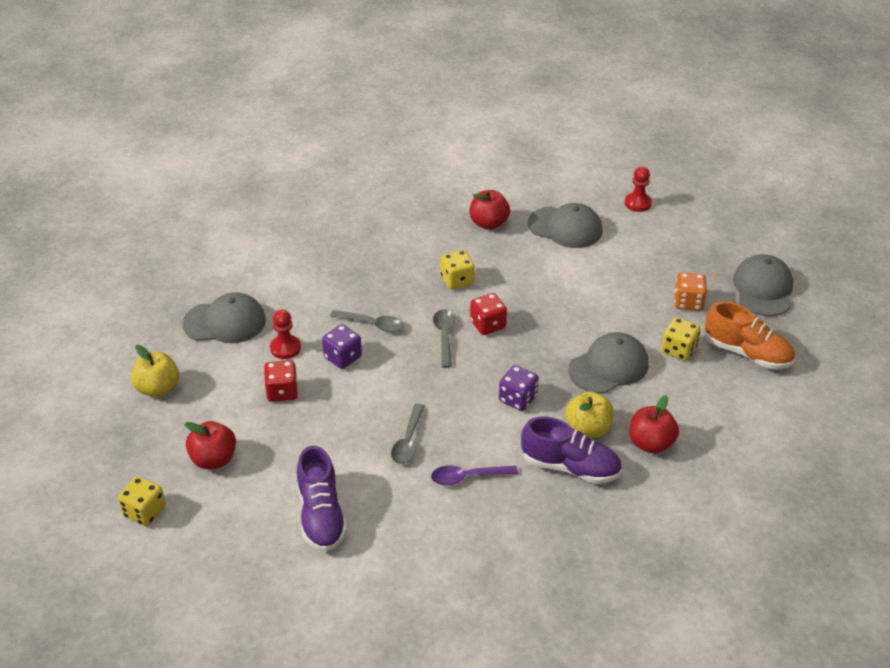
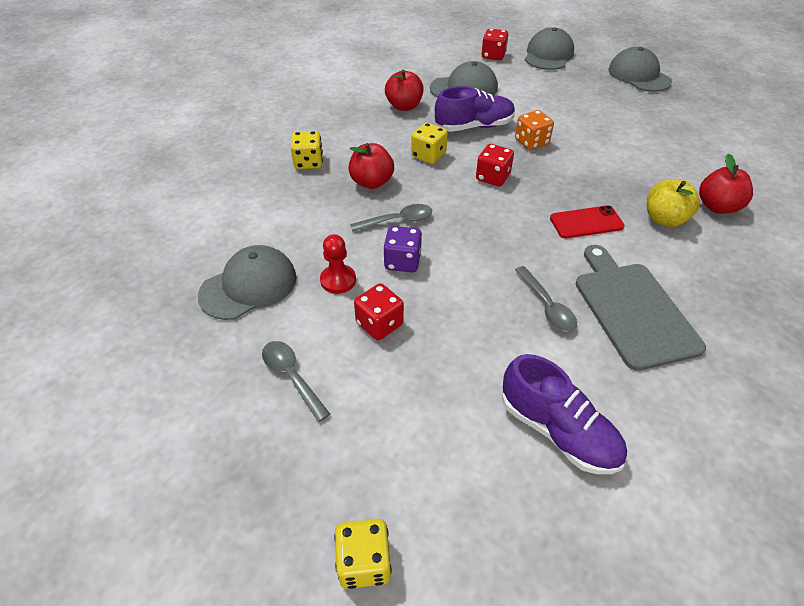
camera: 35 degrees left, 5 degrees up
yellow apple [131,345,179,397] -> none
red apple [184,421,236,469] -> red apple moved to [348,143,394,189]
purple spoon [431,465,518,485] -> grey cutting board [576,245,706,371]
grey spoon [433,309,455,368] -> grey spoon moved to [262,341,330,422]
purple dice [499,365,539,411] -> red phone [550,205,625,238]
purple shoe [521,417,622,484] -> purple shoe moved to [435,86,515,132]
grey cap [568,332,649,394] -> grey cap moved to [525,27,574,70]
red pawn [625,167,652,212] -> red dice [481,28,509,60]
yellow dice [662,317,701,361] -> yellow dice moved to [291,131,323,169]
orange dice [674,273,707,311] -> orange dice moved to [515,110,554,150]
orange shoe [705,301,795,369] -> none

